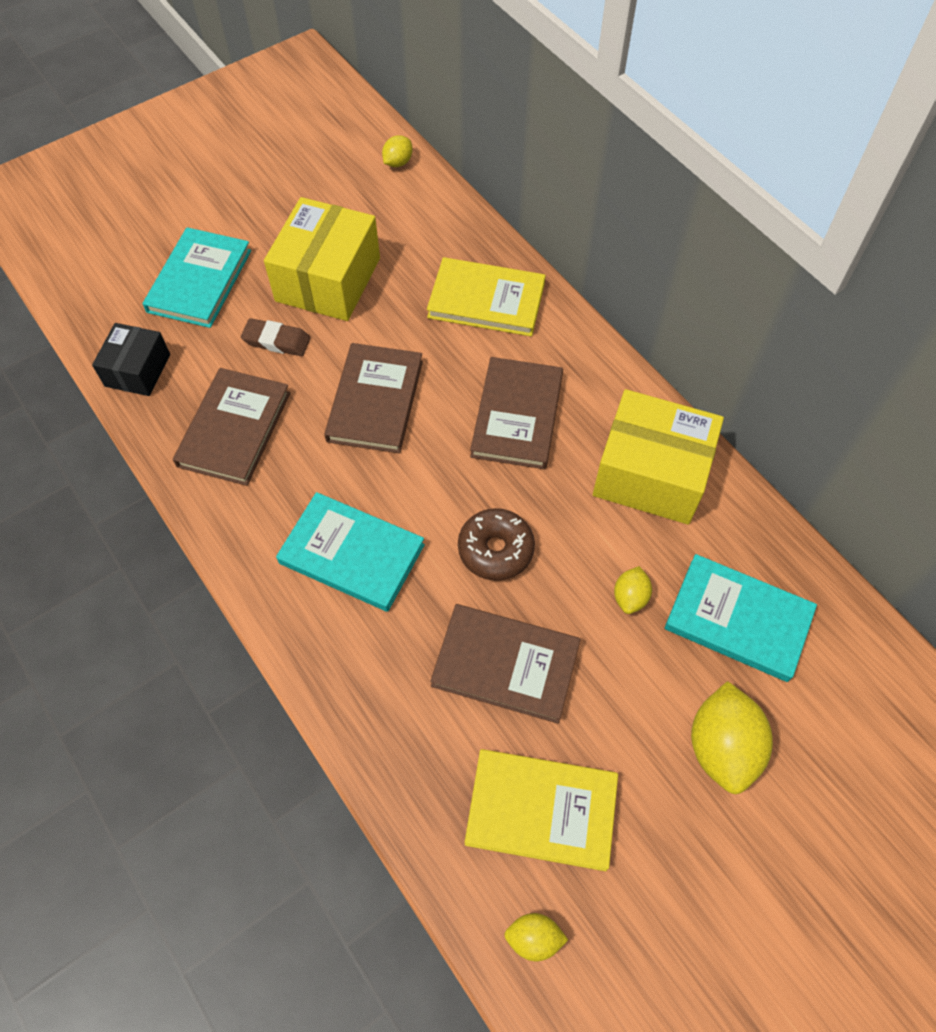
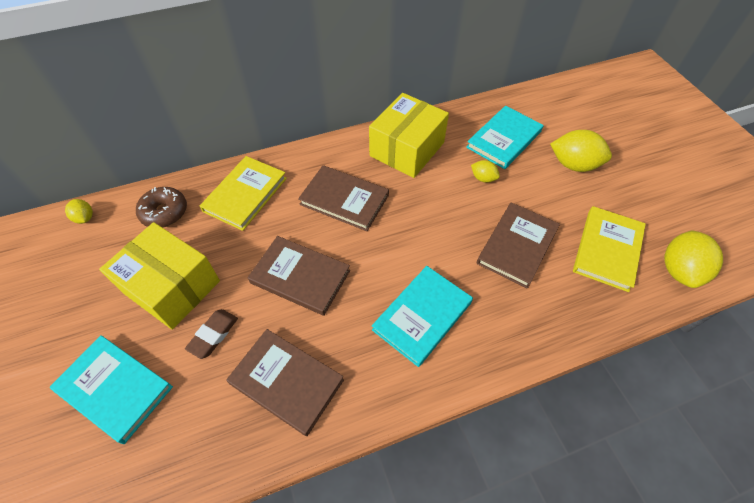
camera: 75 degrees left, 5 degrees down
black box [92,323,170,396] -> none
brown donut [458,508,535,581] -> brown donut moved to [136,187,187,228]
yellow lemon [504,913,568,961] -> yellow lemon [664,230,723,288], size x1.92

